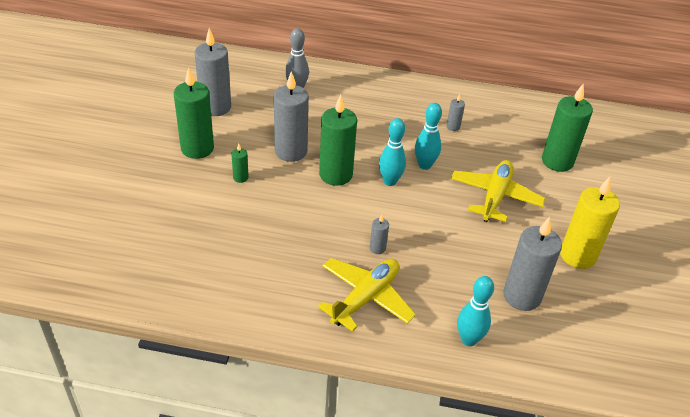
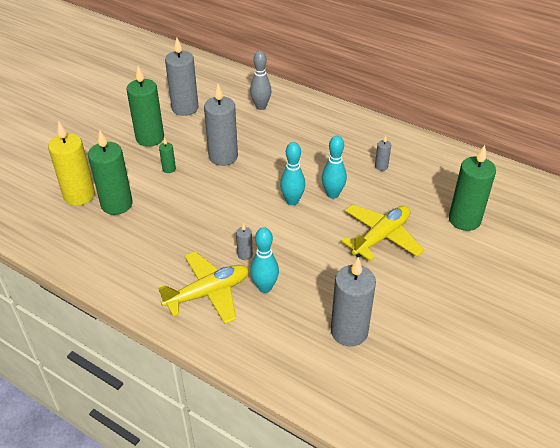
camera: 25 degrees right, 0 degrees up
green candle [319,95,357,186] -> green candle moved to [88,130,133,215]
turquoise bowling pin [457,276,494,346] -> turquoise bowling pin moved to [250,227,279,293]
yellow candle [560,177,620,269] -> yellow candle moved to [48,121,95,206]

